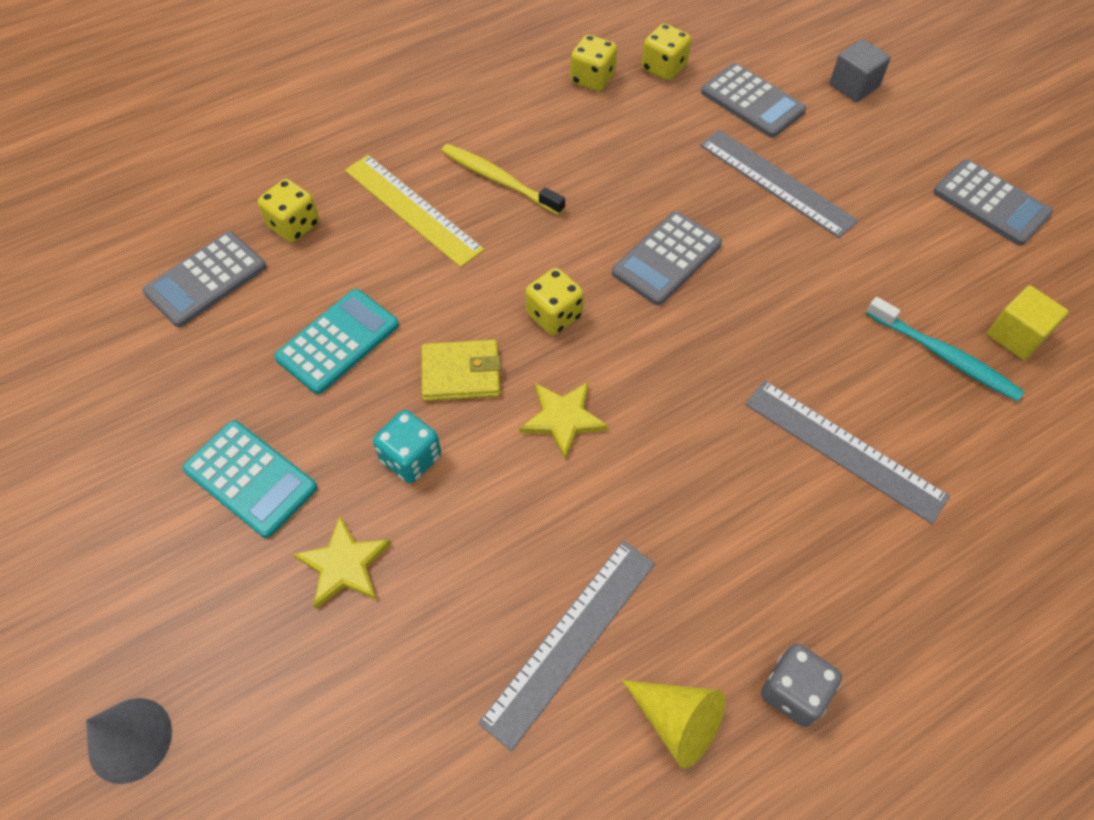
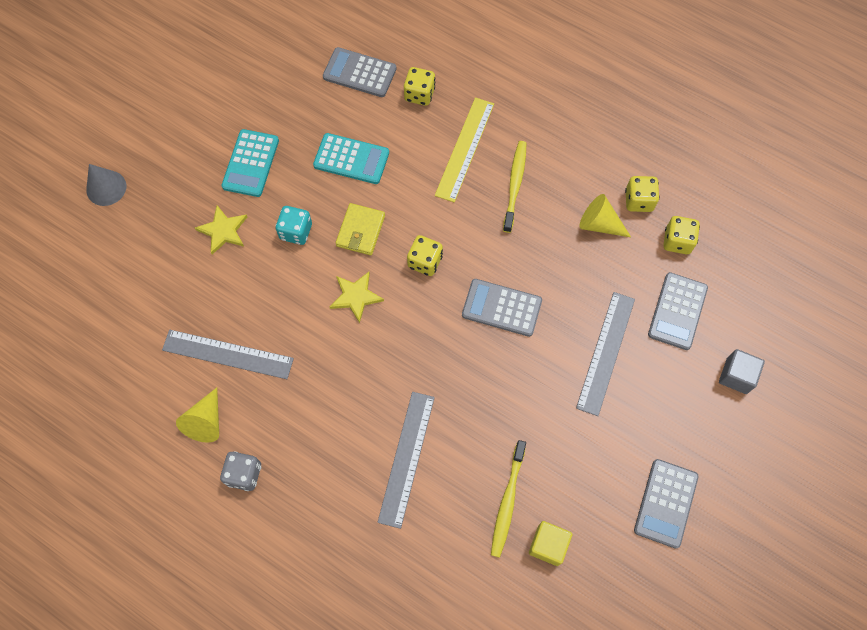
camera: 65 degrees right, 10 degrees up
yellow wallet [422,340,501,401] -> yellow wallet turned 45 degrees clockwise [335,203,385,255]
turquoise toothbrush [866,297,1024,401] -> yellow toothbrush [491,440,526,558]
none -> yellow cone [579,194,631,237]

